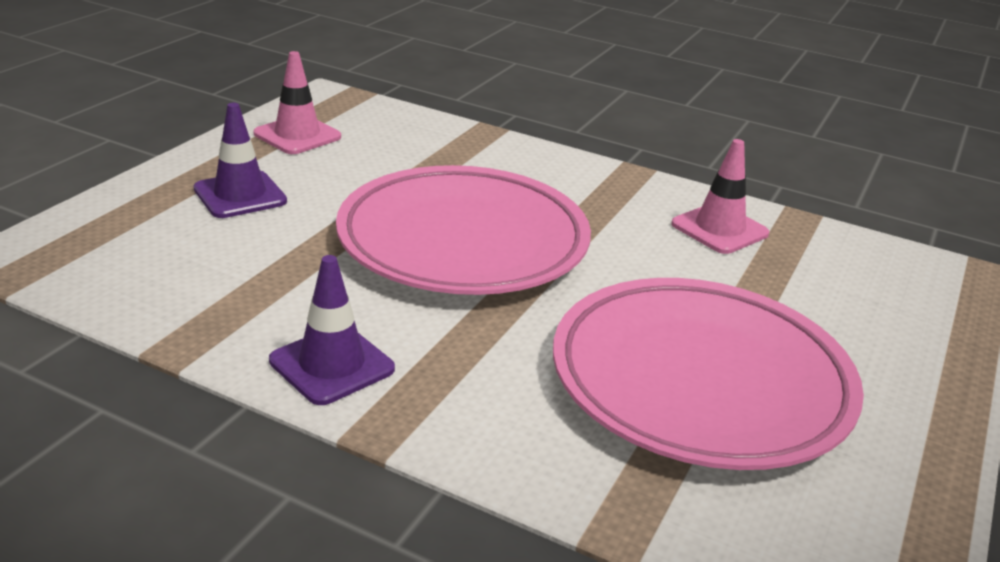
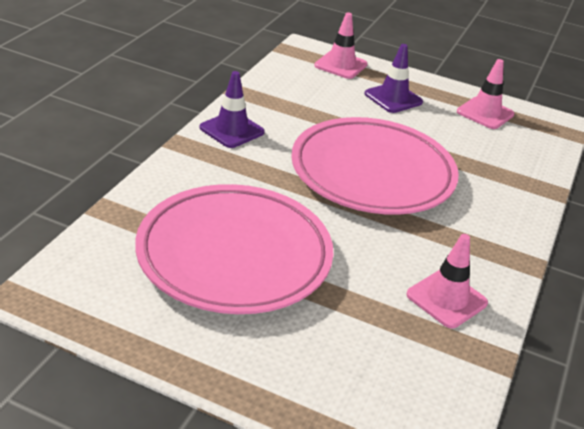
camera: 85 degrees right, 5 degrees up
none -> pink traffic cone [314,12,368,79]

